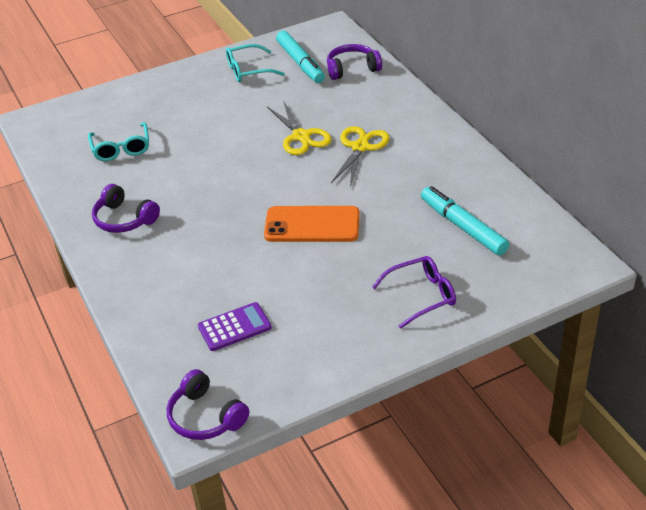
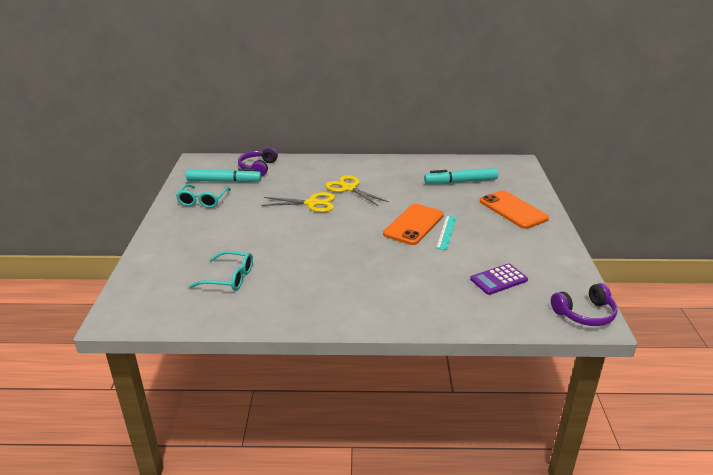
camera: 65 degrees left, 10 degrees down
purple headphones [92,184,160,233] -> none
purple calculator [198,302,272,351] -> purple calculator turned 120 degrees counterclockwise [470,263,528,295]
purple glasses [372,256,456,329] -> orange phone [480,190,549,229]
none -> turquoise ruler [436,215,457,250]

